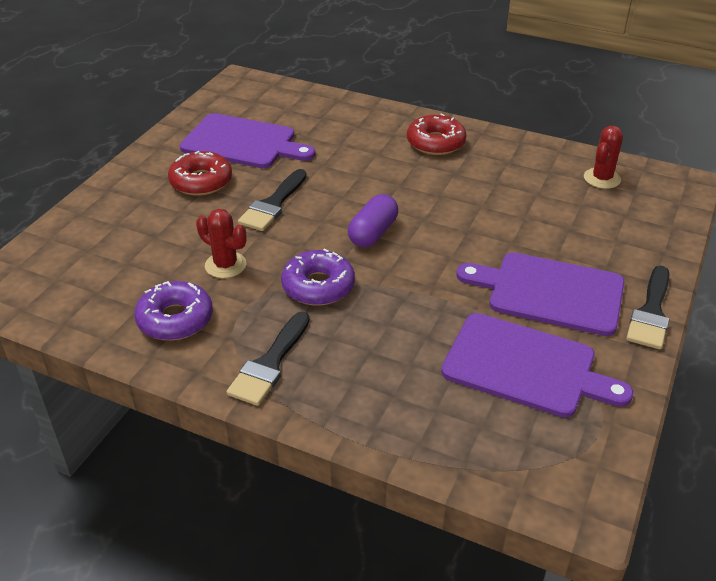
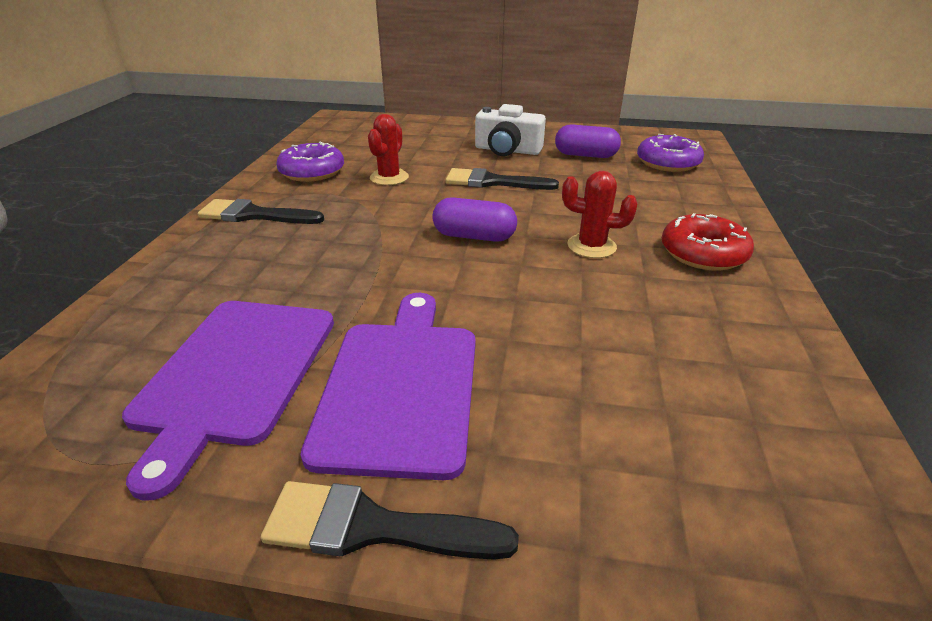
camera: 75 degrees right, 5 degrees down
red donut [168,151,232,196] -> white camera [475,104,546,156]
purple cutting board [180,113,315,168] -> purple capsule [555,124,621,158]
purple donut [281,248,355,306] -> purple donut moved to [637,134,704,172]
red cactus [584,126,623,189] -> red cactus moved to [562,171,637,258]

